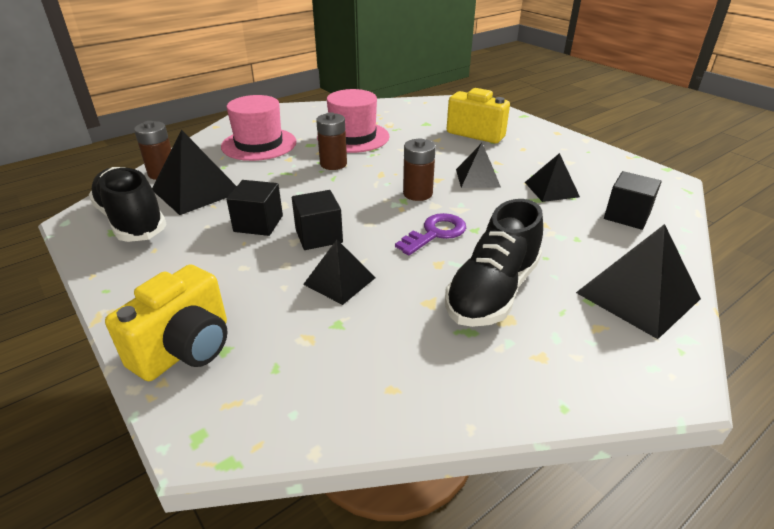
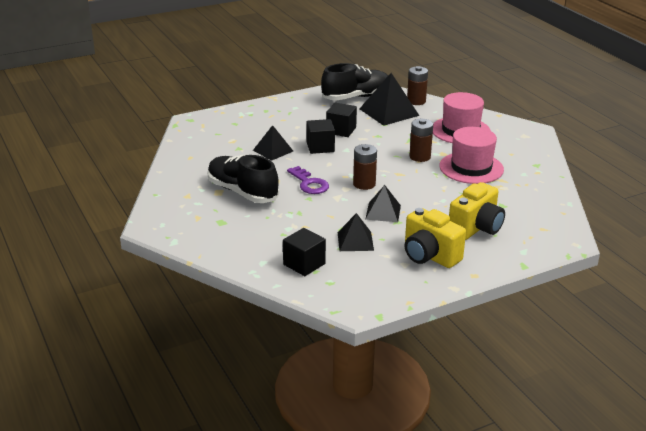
camera: 100 degrees right, 5 degrees down
yellow camera [105,265,228,381] -> yellow camera moved to [405,208,466,268]
black pyramid [576,224,701,339] -> none

